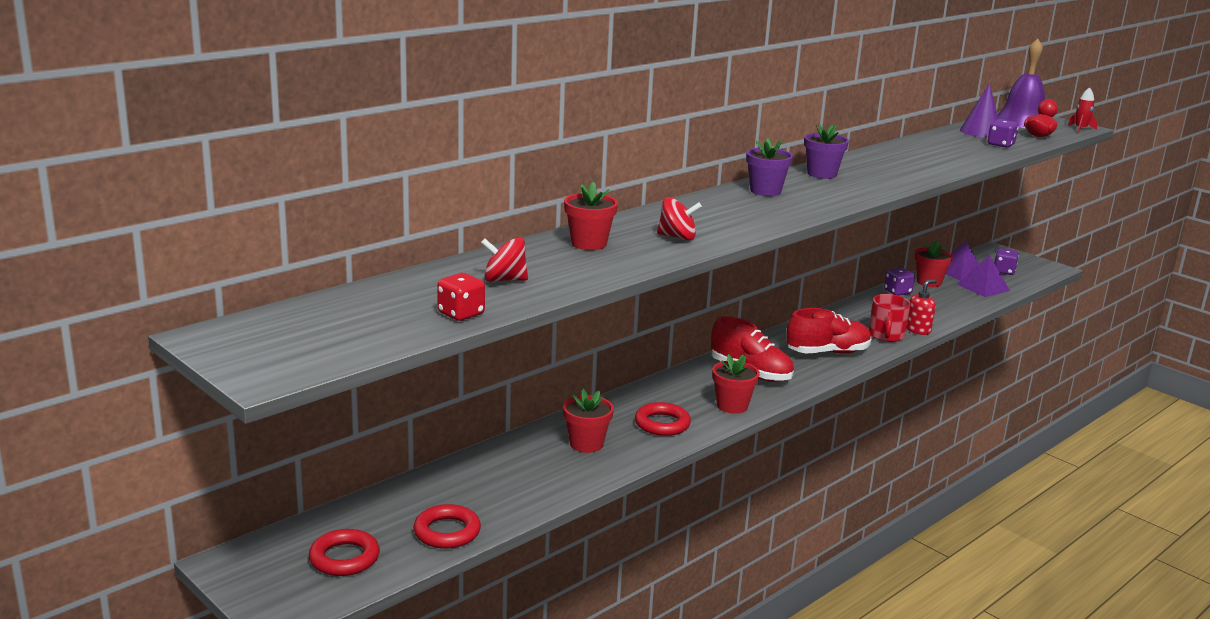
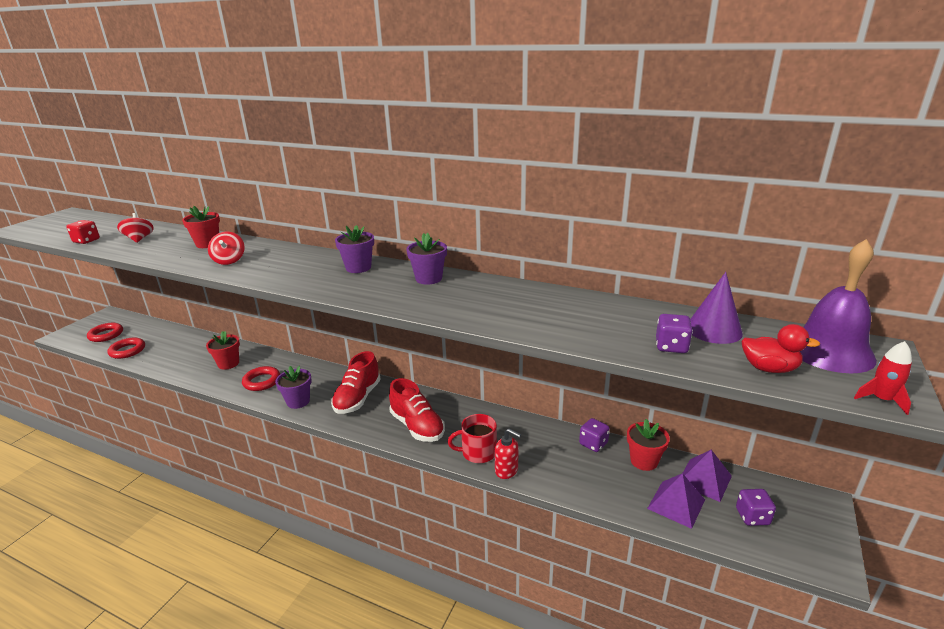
camera: 70 degrees right, 5 degrees up
red flower pot [712,354,760,414] -> purple flower pot [275,366,312,409]

